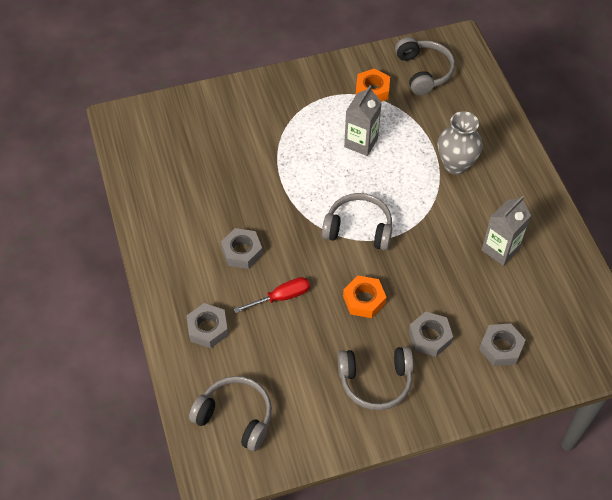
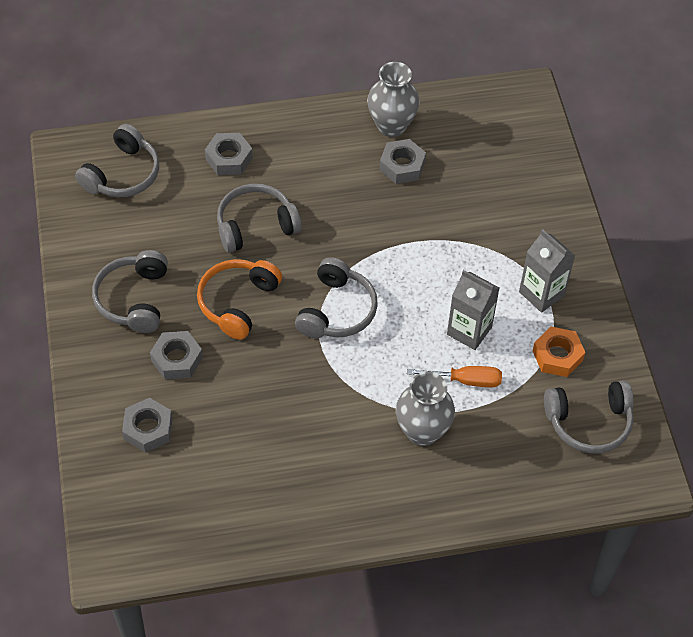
camera: 95 degrees right, 0 degrees up
grey nut [221,228,263,269] -> grey nut moved to [379,139,426,184]
red screwdriver [234,277,310,313] -> grey headphones [217,183,302,253]
orange nut [343,275,386,318] -> orange headphones [197,259,282,340]
grey carton [482,196,531,266] -> grey carton moved to [519,229,575,313]
none -> grey vase [367,62,420,137]
none -> orange screwdriver [407,366,502,387]

